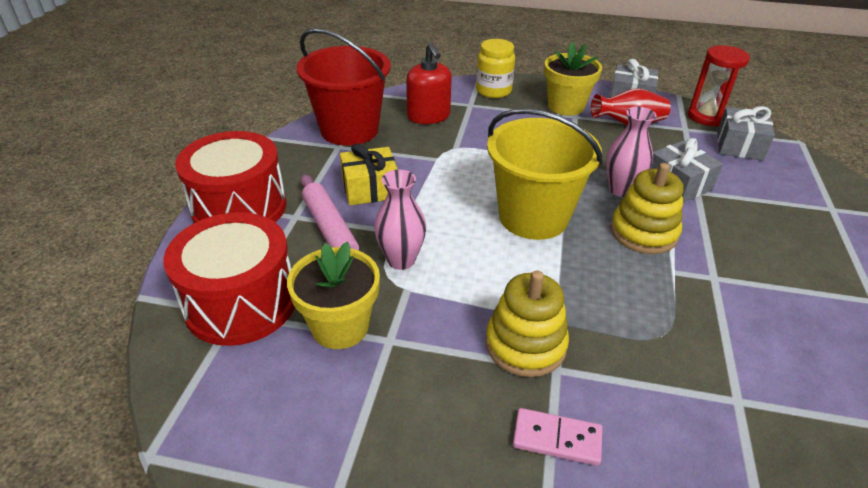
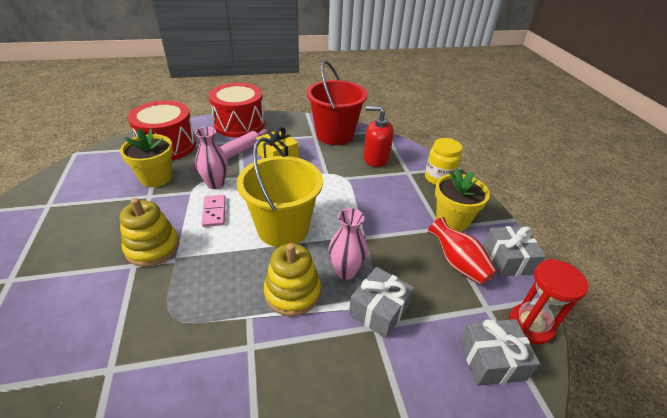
camera: 65 degrees right, 0 degrees up
red soap dispenser [406,42,452,124] -> red soap dispenser turned 60 degrees clockwise [364,106,394,167]
pink domino [513,408,602,466] -> pink domino moved to [201,195,226,227]

